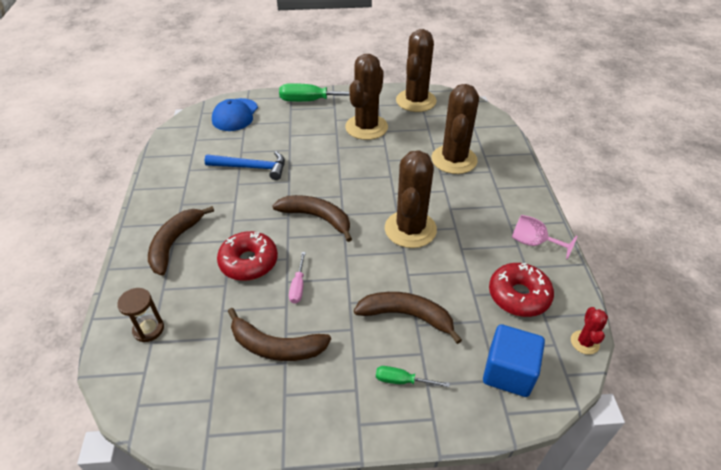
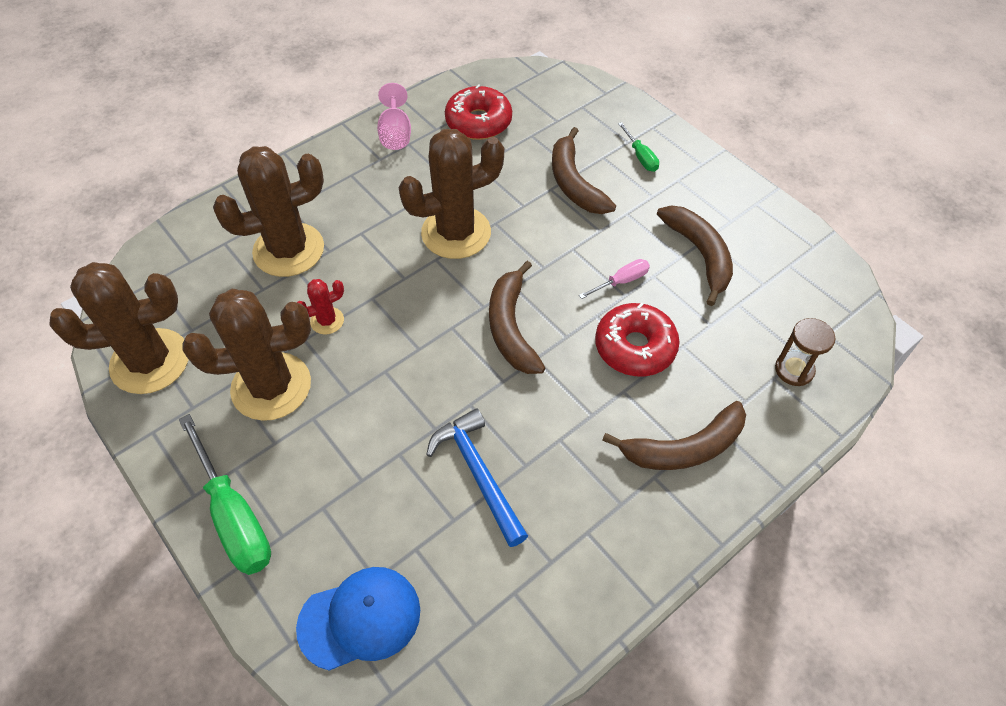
camera: 125 degrees left, 10 degrees up
blue cube [483,324,545,397] -> none
red cactus [571,307,608,355] -> red cactus moved to [297,279,344,335]

